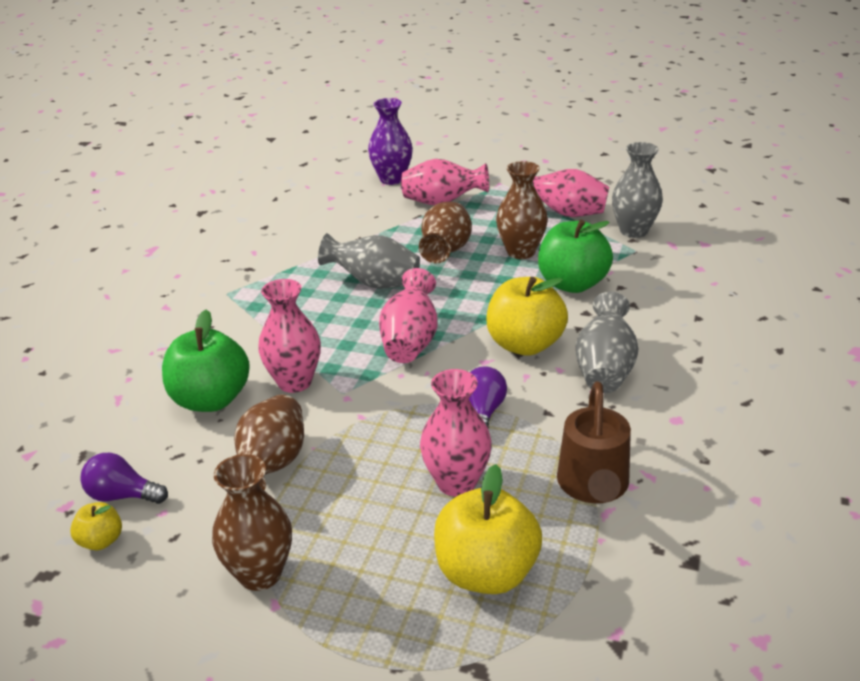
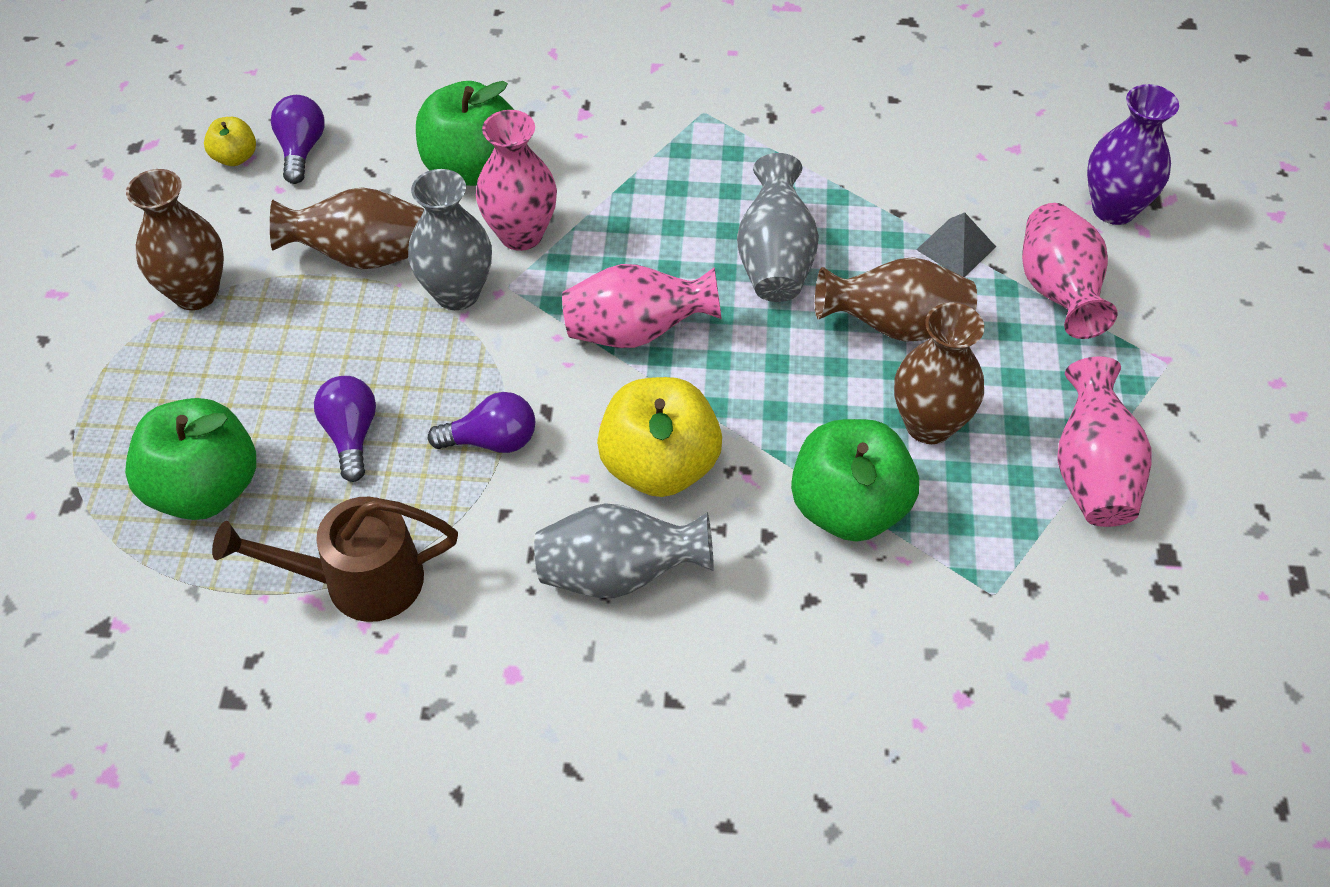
camera: 75 degrees right, 20 degrees up
pink vase [420,369,492,496] -> purple light bulb [314,376,376,482]
yellow apple [434,464,542,594] -> green apple [125,398,256,520]
grey vase [612,142,663,238] -> grey vase moved to [408,169,492,310]
none -> grey pyramid [916,212,996,277]

